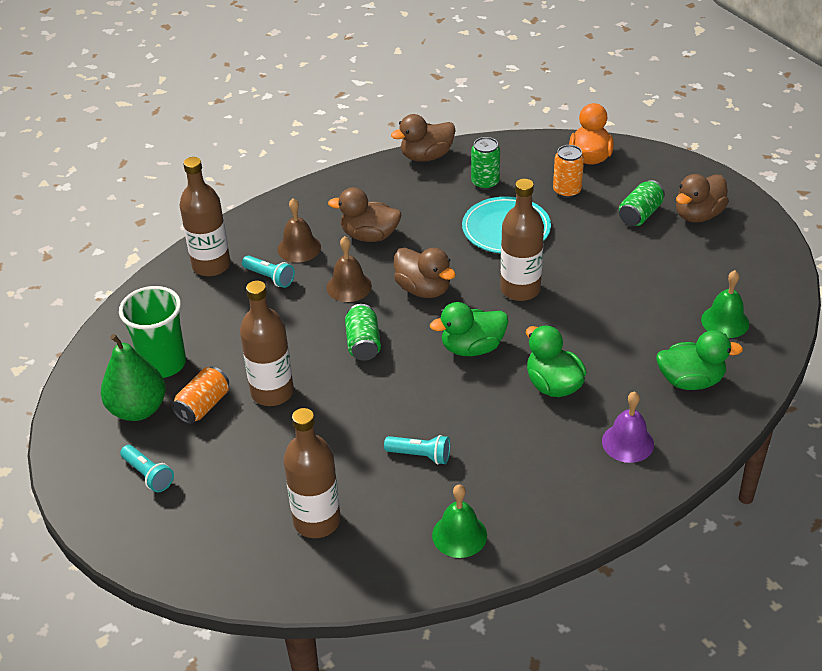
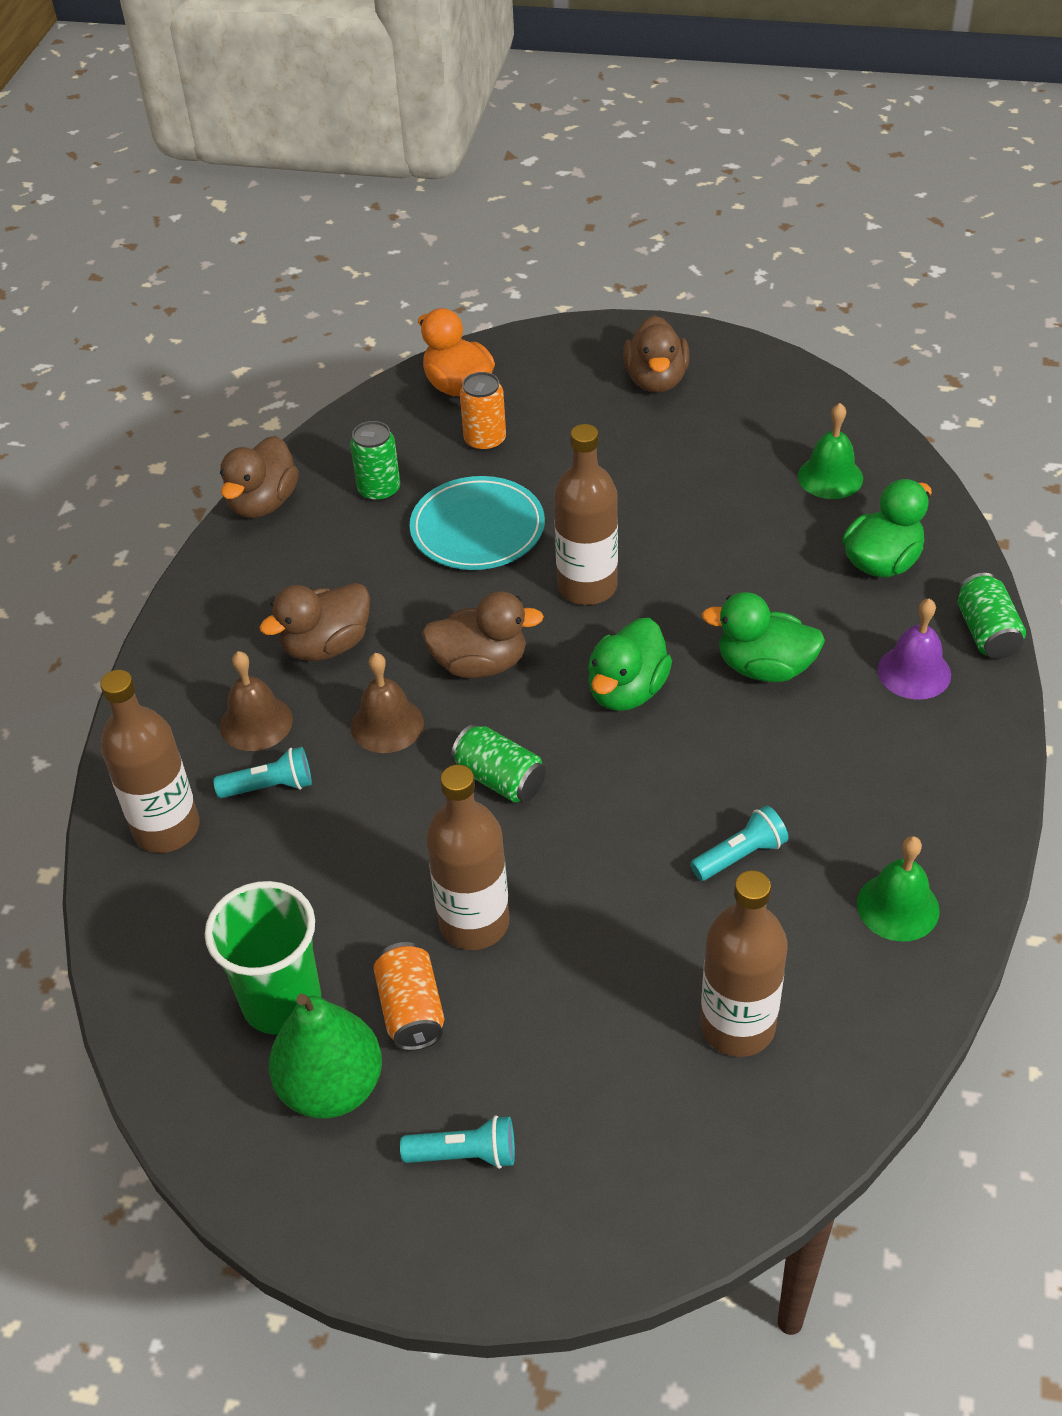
camera: 45 degrees left, 5 degrees up
green can [619,180,665,226] -> green can moved to [958,573,1026,659]

